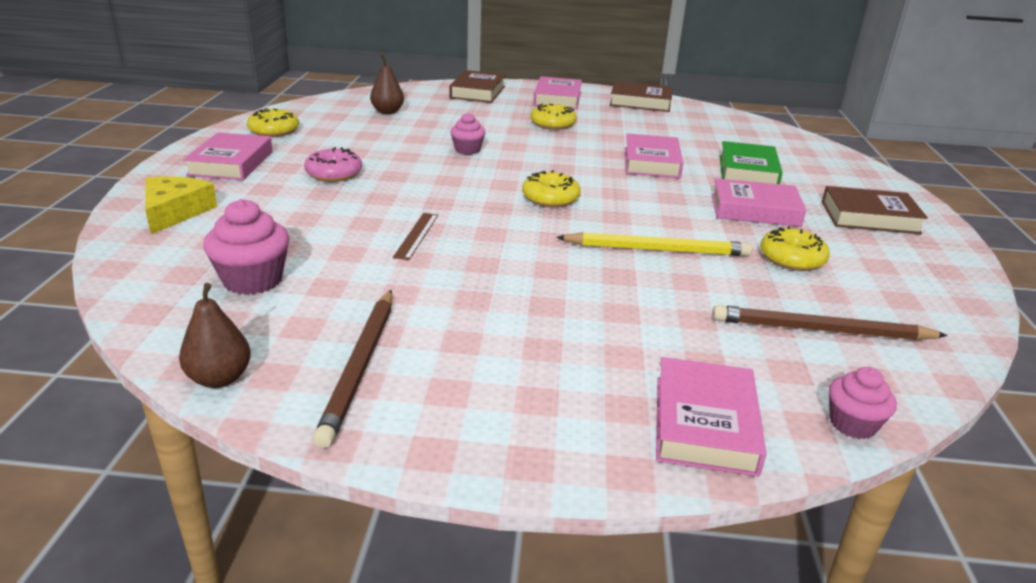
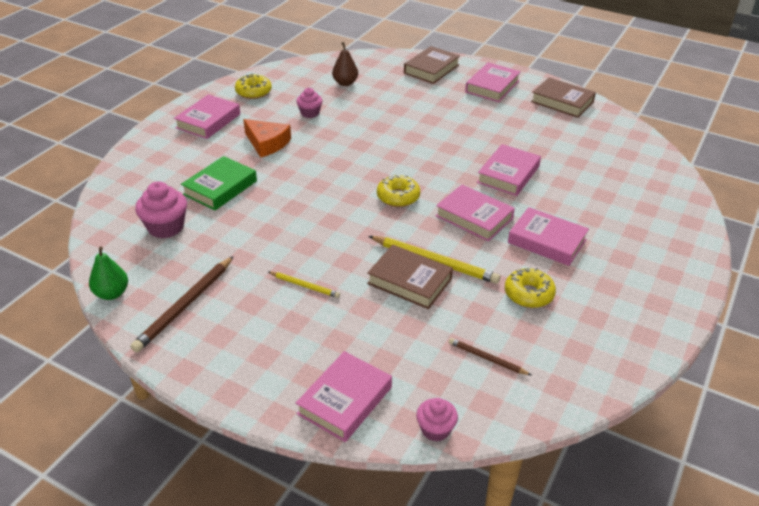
camera: 25 degrees right, 10 degrees up
yellow cheese [145,177,217,234] -> none
brown pear [179,283,251,388] -> green pear [89,246,128,300]
pink donut [304,147,362,182] -> orange cheese [243,119,291,158]
brown ruler [393,213,438,260] -> none
pink cupcake [450,113,486,155] -> pink cupcake moved to [296,88,322,118]
yellow donut [530,104,577,130] -> none
brown pencil [712,305,948,340] -> brown pencil [449,338,531,375], size x0.55
green book [720,141,783,184] -> green book moved to [181,156,257,210]
brown book [822,186,928,234] -> brown book moved to [367,245,453,309]
none -> yellow pencil [268,271,340,298]
none -> pink book [436,185,515,241]

